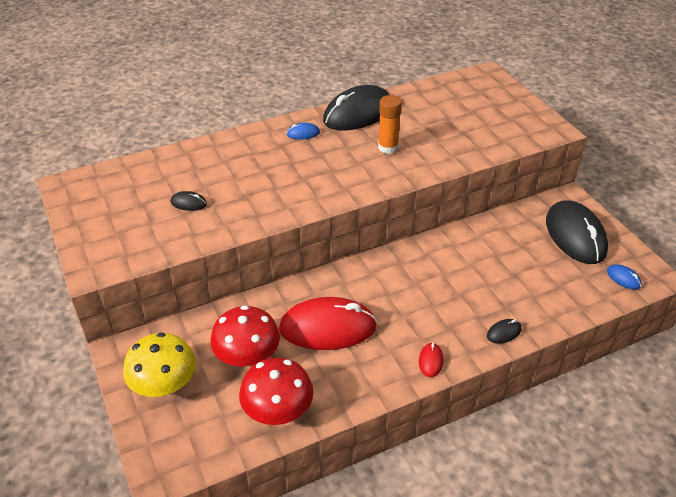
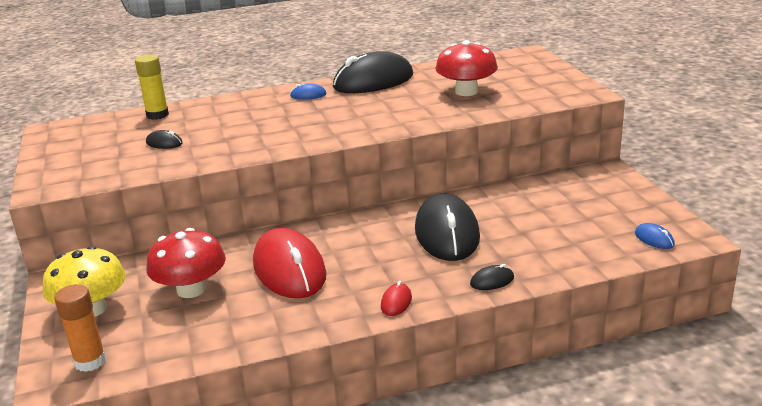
camera: 10 degrees right, 15 degrees down
red mushroom [239,357,313,425] -> red mushroom moved to [435,40,498,96]
red mouse [279,297,377,350] -> red mouse turned 60 degrees clockwise [253,228,326,298]
orange glue stick [378,95,402,154] -> orange glue stick moved to [54,284,106,372]
black mouse [546,201,608,264] -> black mouse moved to [415,193,480,261]
none -> yellow glue stick [135,55,169,120]

